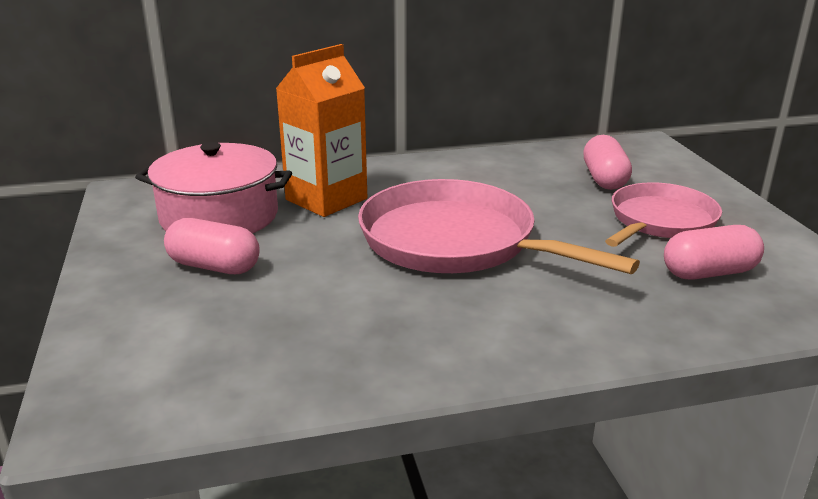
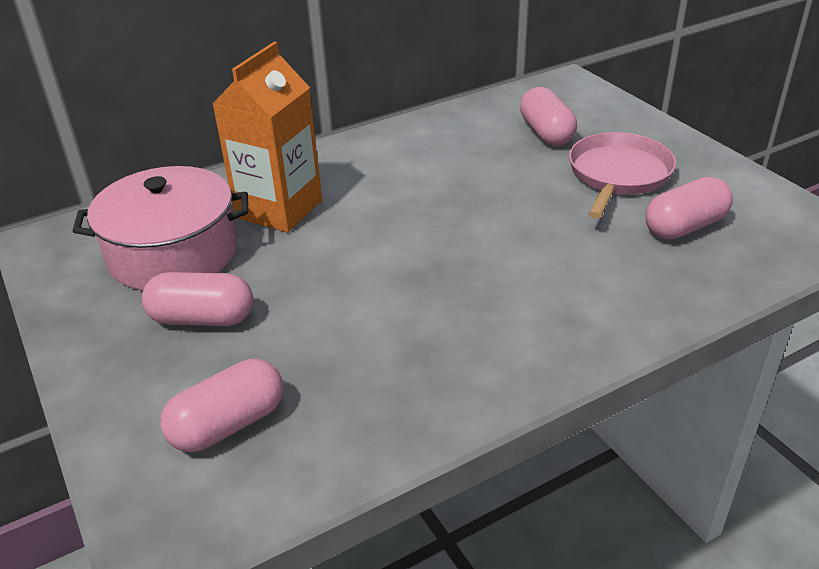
camera: 15 degrees left, 10 degrees up
pink pan [358,179,640,274] -> none
none -> pink capsule [161,359,283,452]

